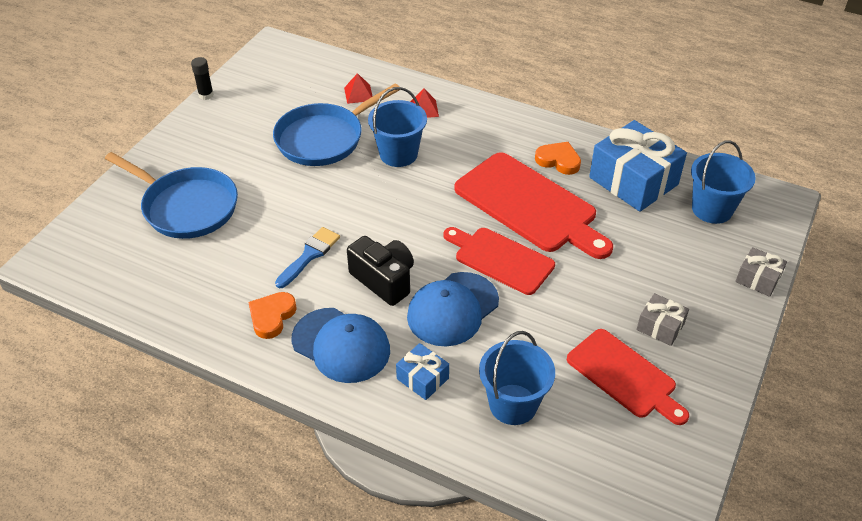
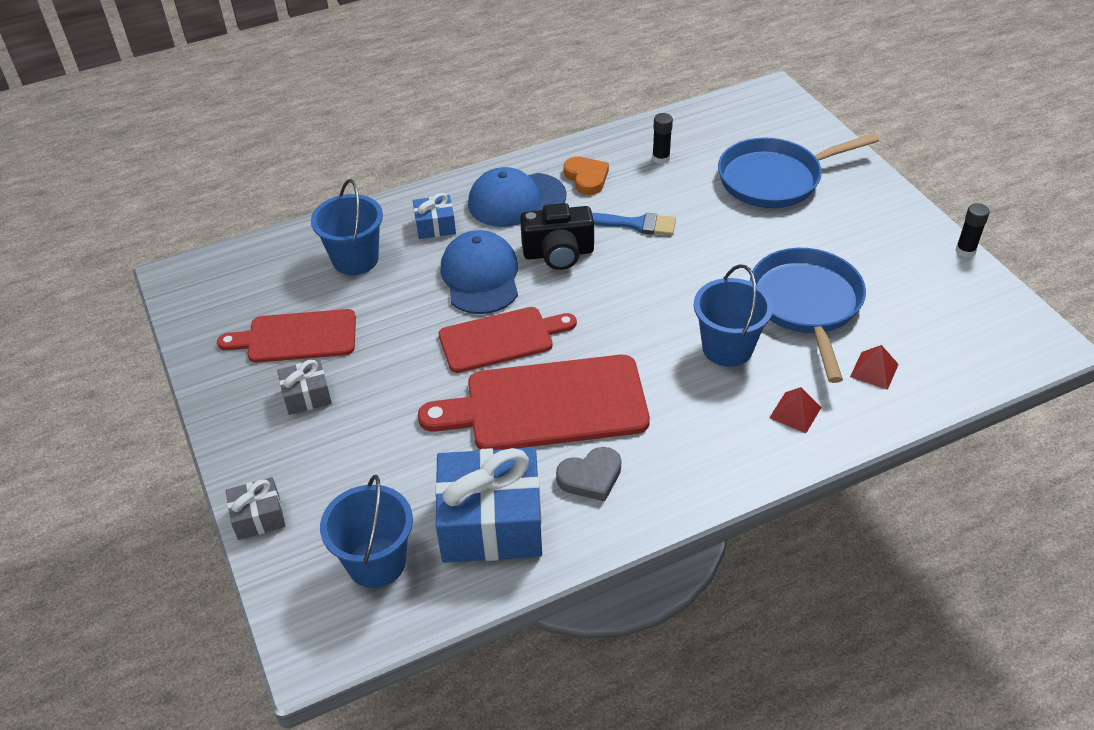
camera: 130 degrees right, 0 degrees up
blue brush [275,227,340,288] -> blue brush turned 60 degrees counterclockwise [592,213,676,235]
orange heart [535,142,581,175] -> grey heart [556,447,621,501]
none -> black glue stick [652,113,673,164]

